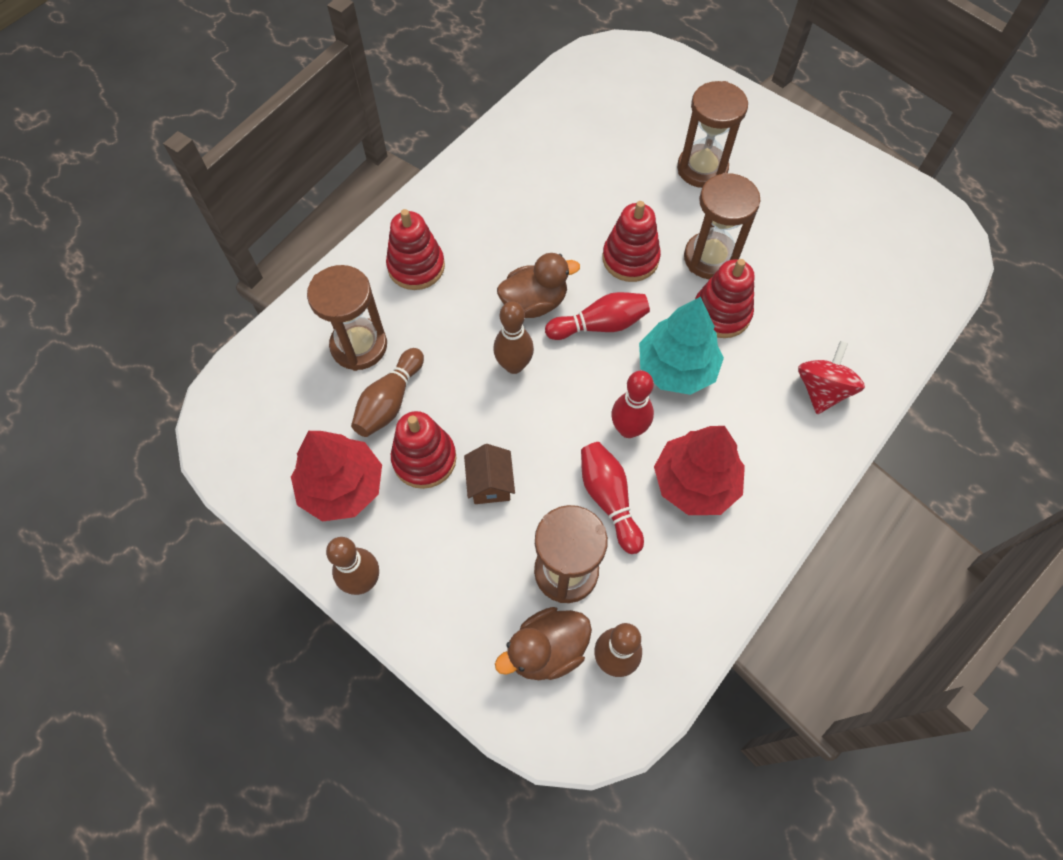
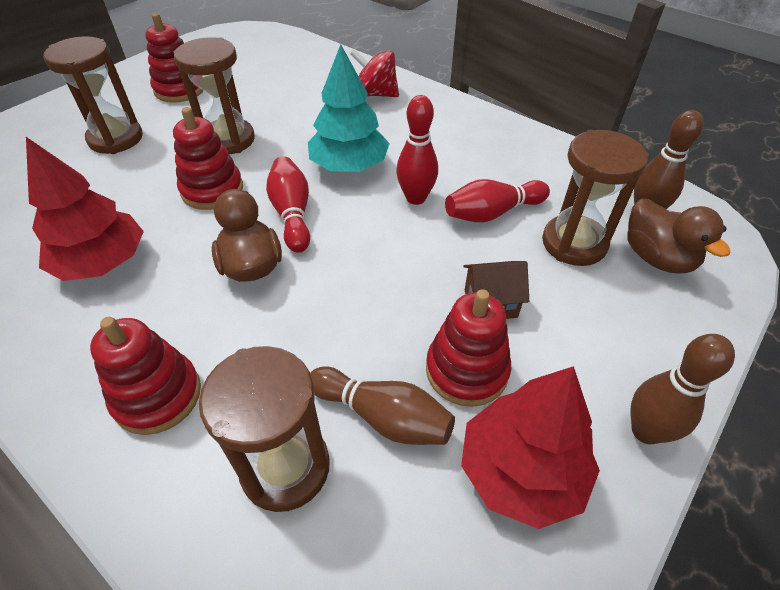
camera: 90 degrees left, 15 degrees down
brown bowling pin [493,301,534,374] -> none
red tree [654,426,745,515] -> red tree moved to [26,137,144,281]
red stacking toy [695,259,755,338] -> red stacking toy moved to [145,13,204,103]

